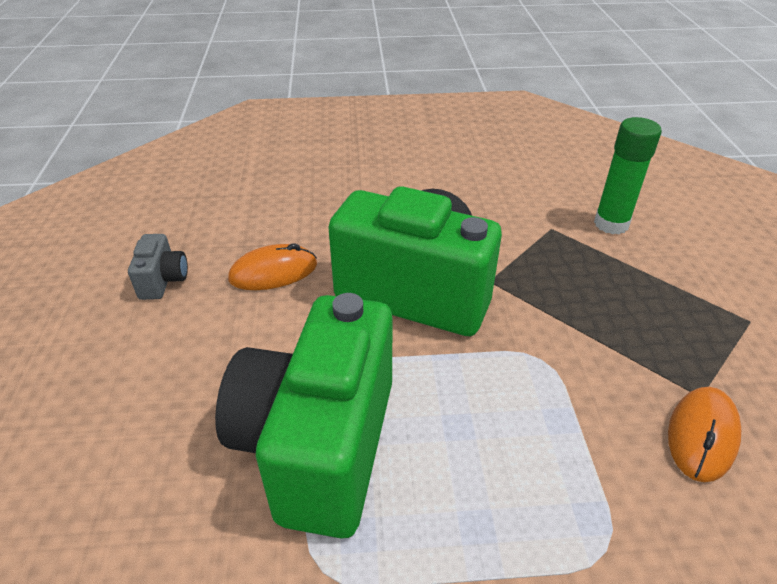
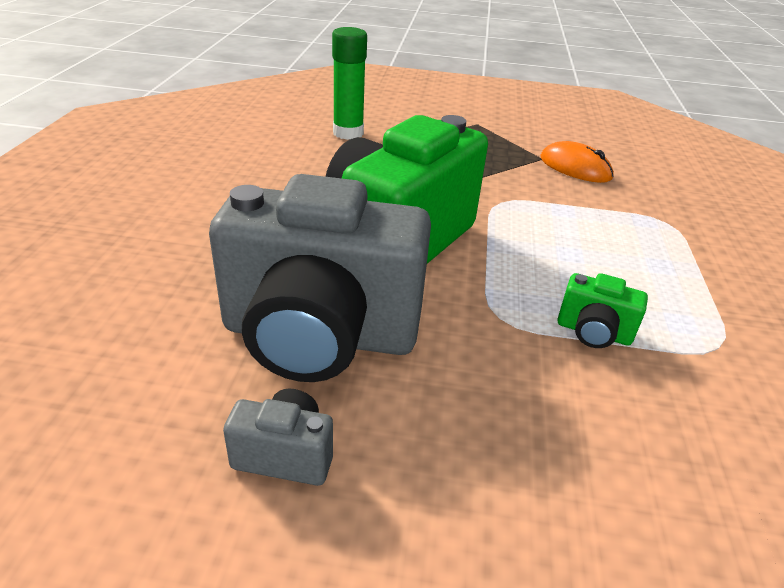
camera: 80 degrees left, 5 degrees down
green camera [215,293,393,539] -> green camera [557,273,648,348], size x0.40
orange mouse [228,244,317,290] -> grey camera [209,174,431,382]

